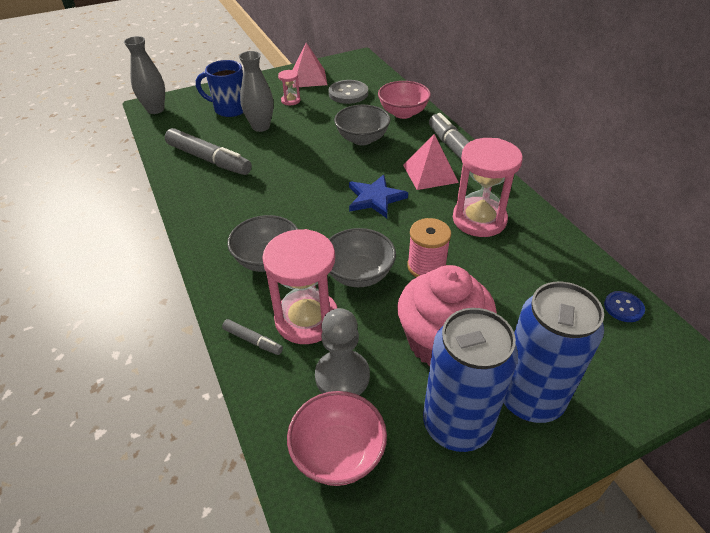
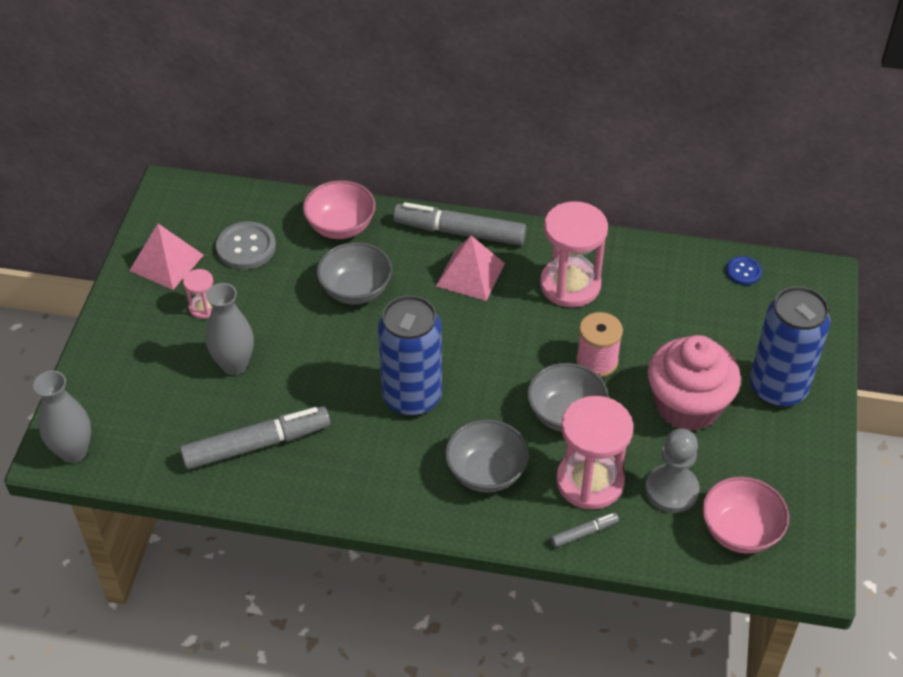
camera: 55 degrees left, 5 degrees up
blue mug [196,60,243,117] -> none
blue star [349,175,408,218] -> none
blue can [423,308,518,452] -> blue can moved to [378,295,442,416]

